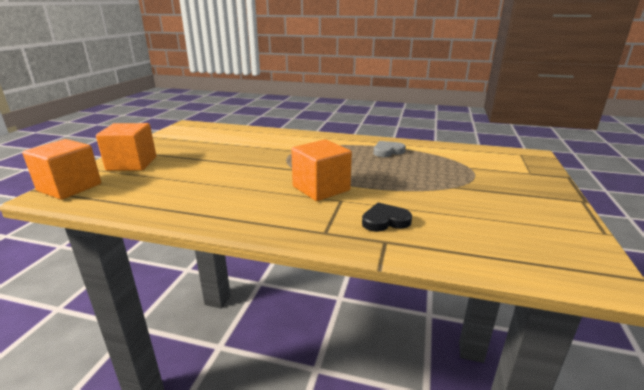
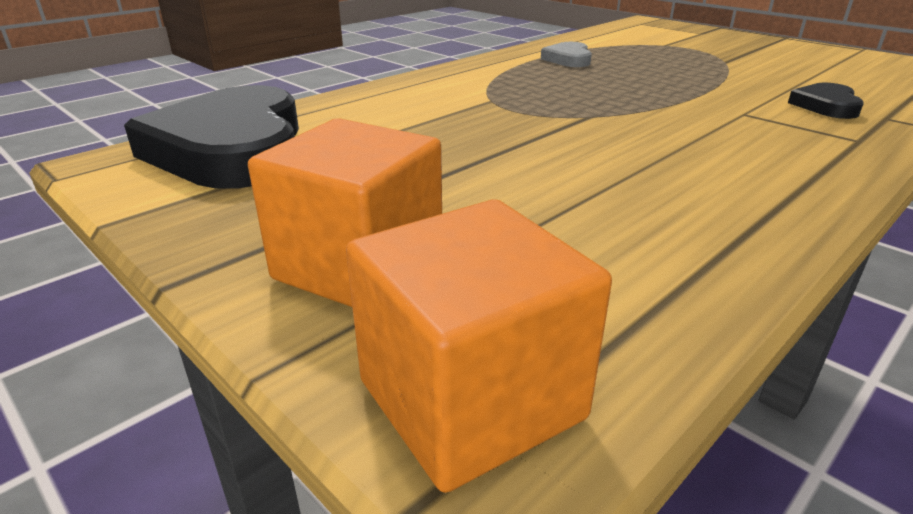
camera: 60 degrees left, 5 degrees up
orange cube [291,139,352,201] -> none
none -> black heart [124,85,299,189]

